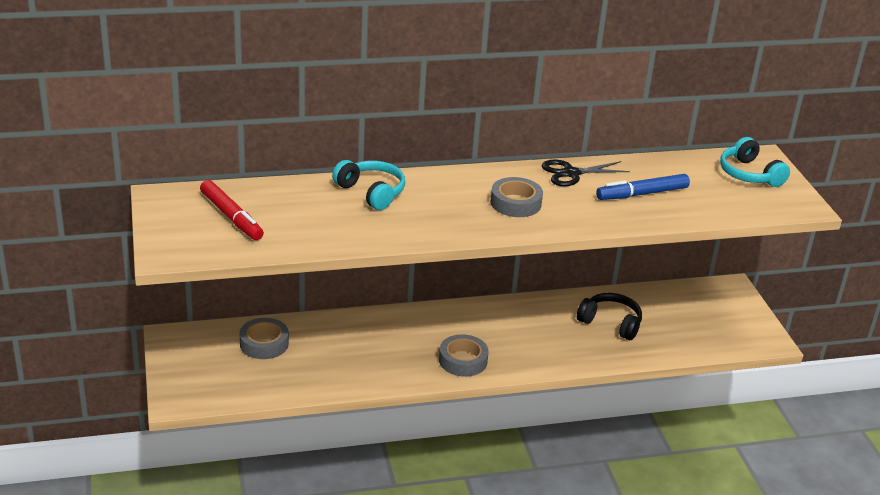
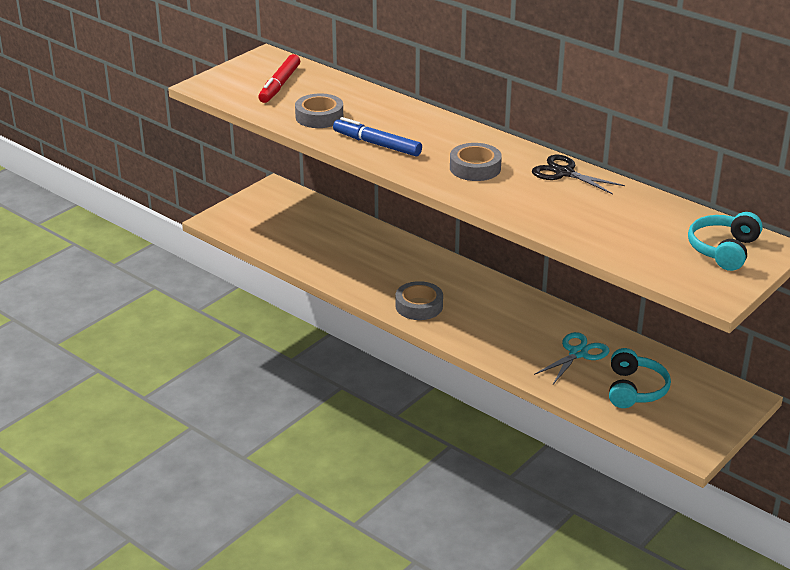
camera: 55 degrees right, 0 degrees up
grey tape [239,318,289,359] -> grey tape moved to [295,93,343,128]
turquoise headphones [332,160,405,210] -> turquoise headphones moved to [609,348,671,408]
black headphones [577,293,642,340] -> turquoise scissors [534,332,609,384]
blue marker [596,174,690,200] -> blue marker moved to [333,117,422,156]

